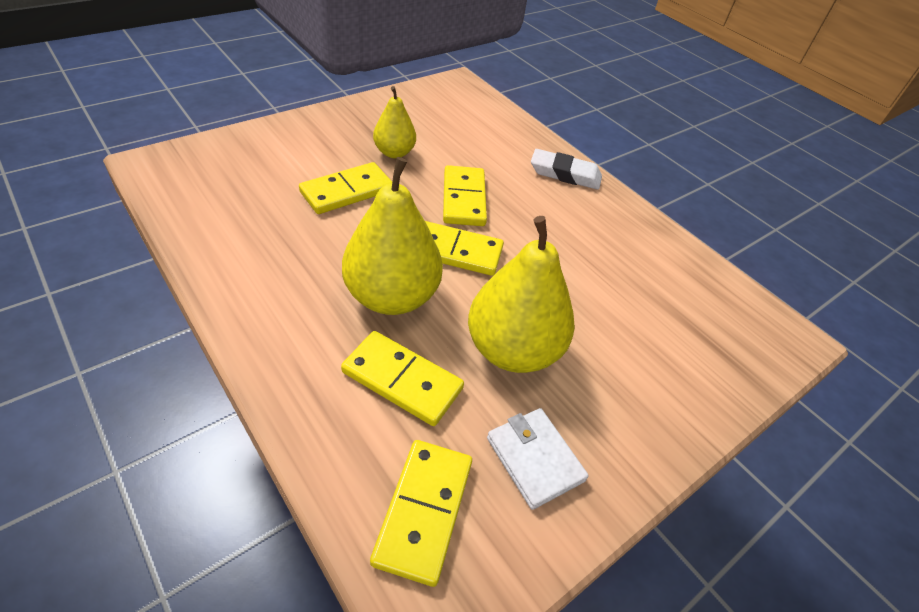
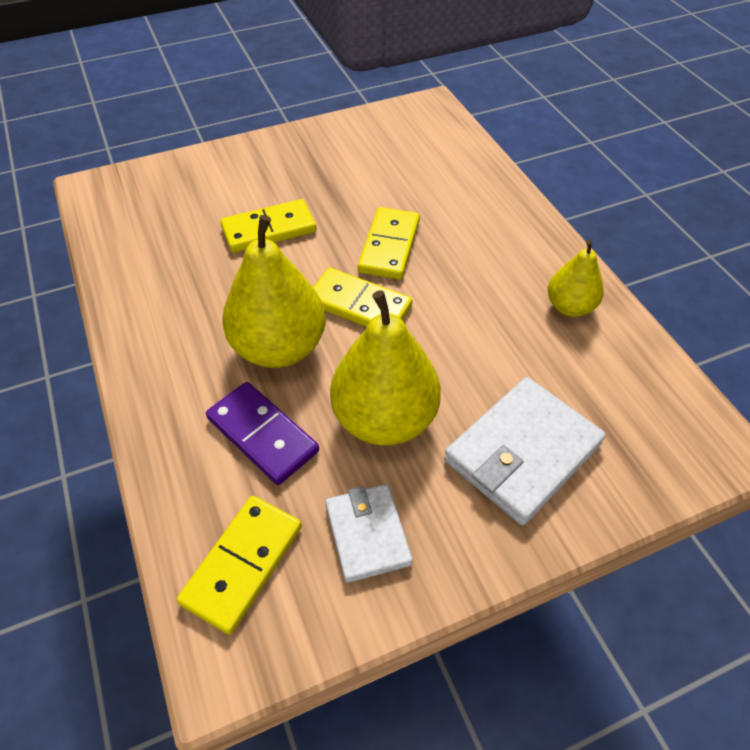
camera: 20 degrees right, 5 degrees up
yellow domino [341,331,464,426] -> purple domino [206,382,319,485]
yellow pear [373,86,416,158] -> yellow pear moved to [548,240,604,317]
white eraser [531,149,602,190] -> none
none -> white wallet [444,377,606,525]

